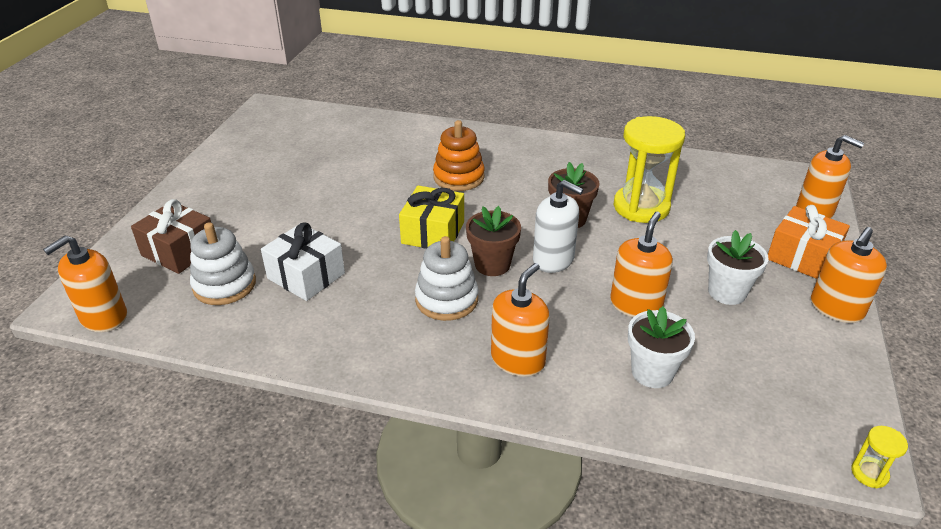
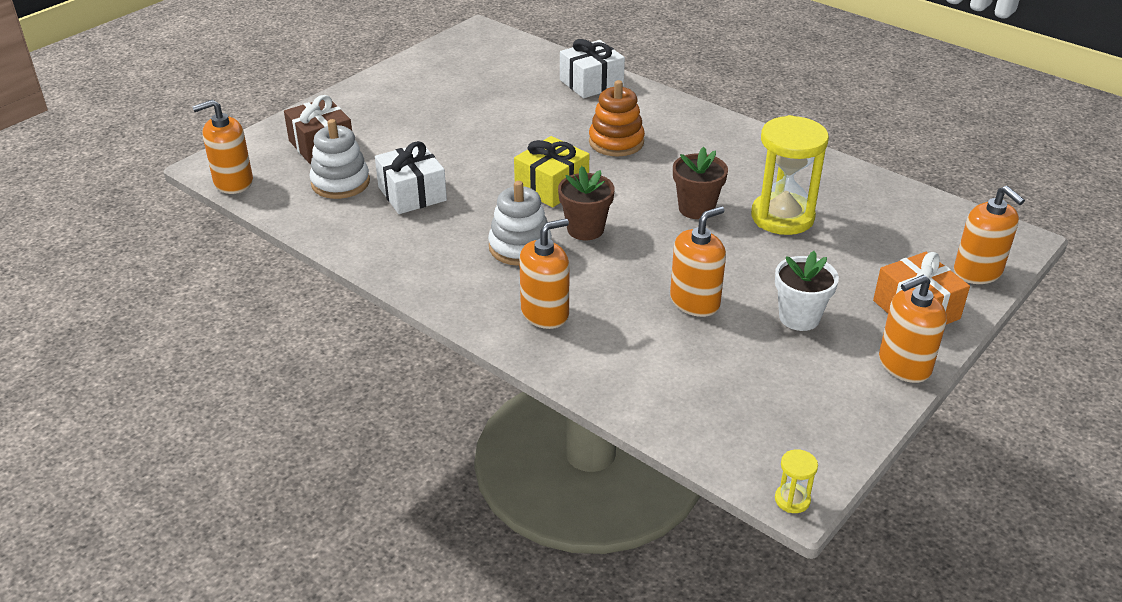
camera: 25 degrees right, 0 degrees up
white soap dispenser [533,180,583,273] -> none
white flower pot [628,306,695,388] -> none
none -> white gift [560,39,625,98]

